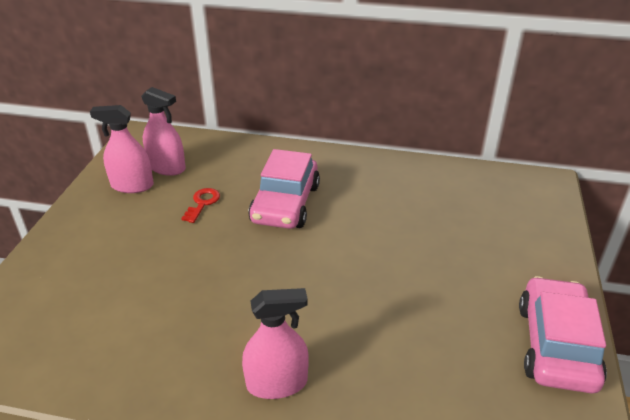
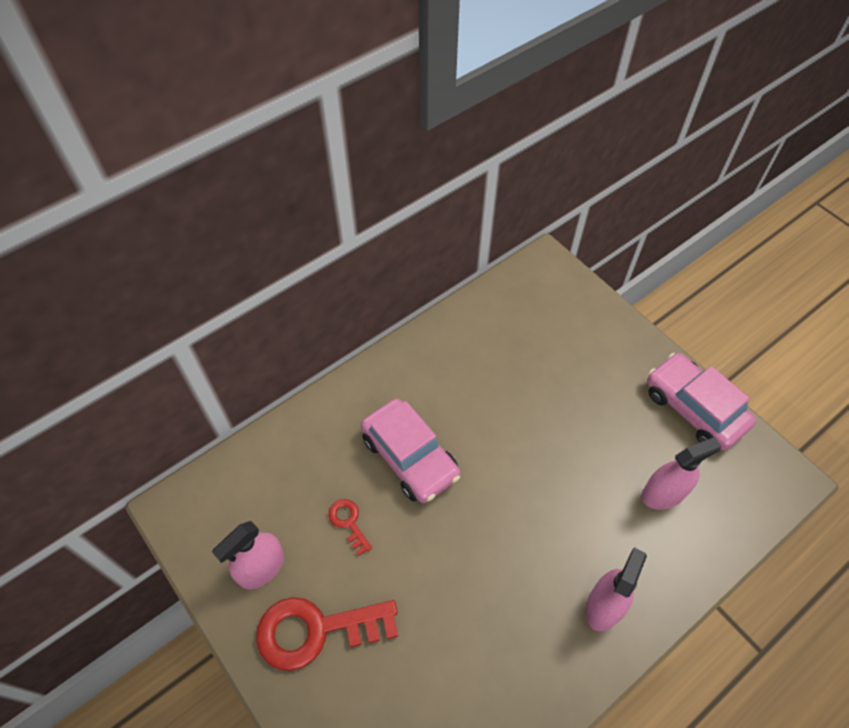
camera: 50 degrees left, 20 degrees up
pink spray bottle [141,87,186,176] -> pink spray bottle moved to [642,437,721,510]
none -> red key [256,597,398,671]

